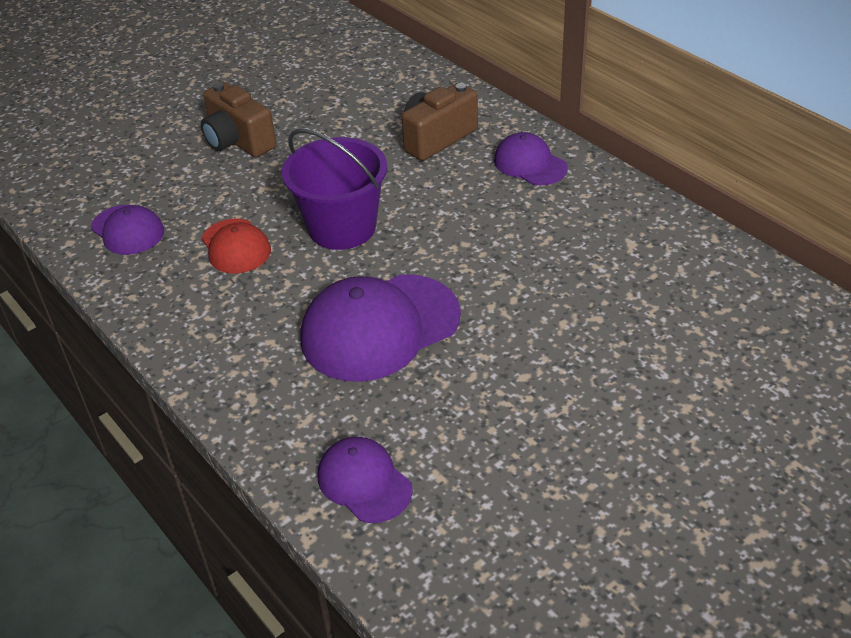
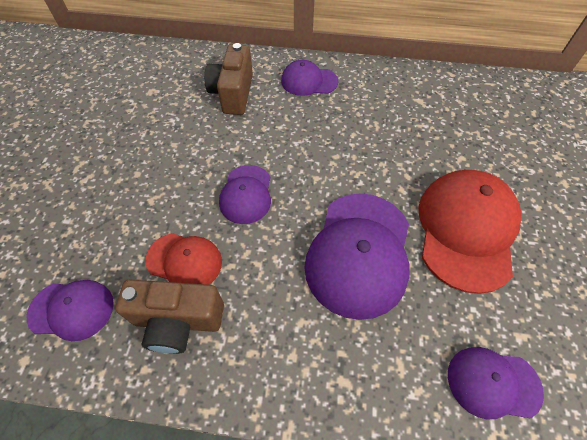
camera: 45 degrees left, 15 degrees up
brown camera [201,82,276,157] -> brown camera moved to [115,280,224,354]
purple bucket [282,129,387,250] -> purple cap [219,165,271,224]
none -> red cap [418,170,522,294]

